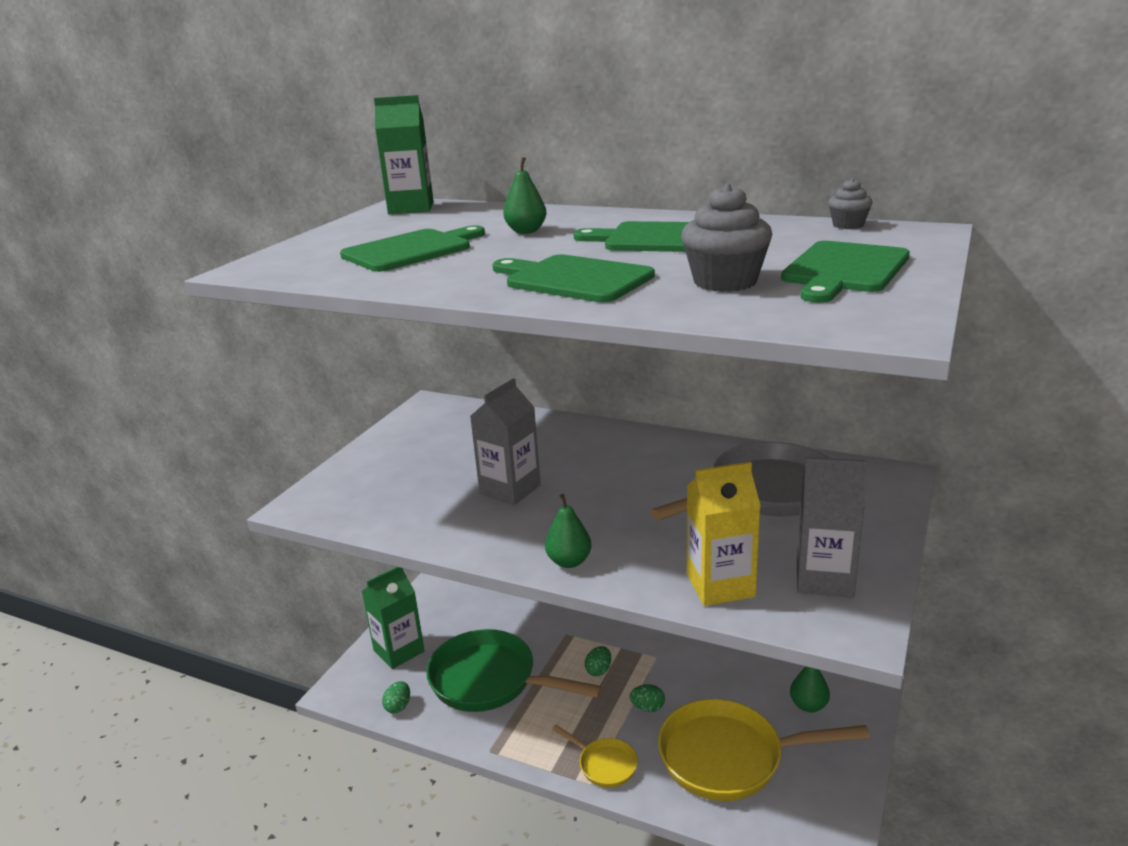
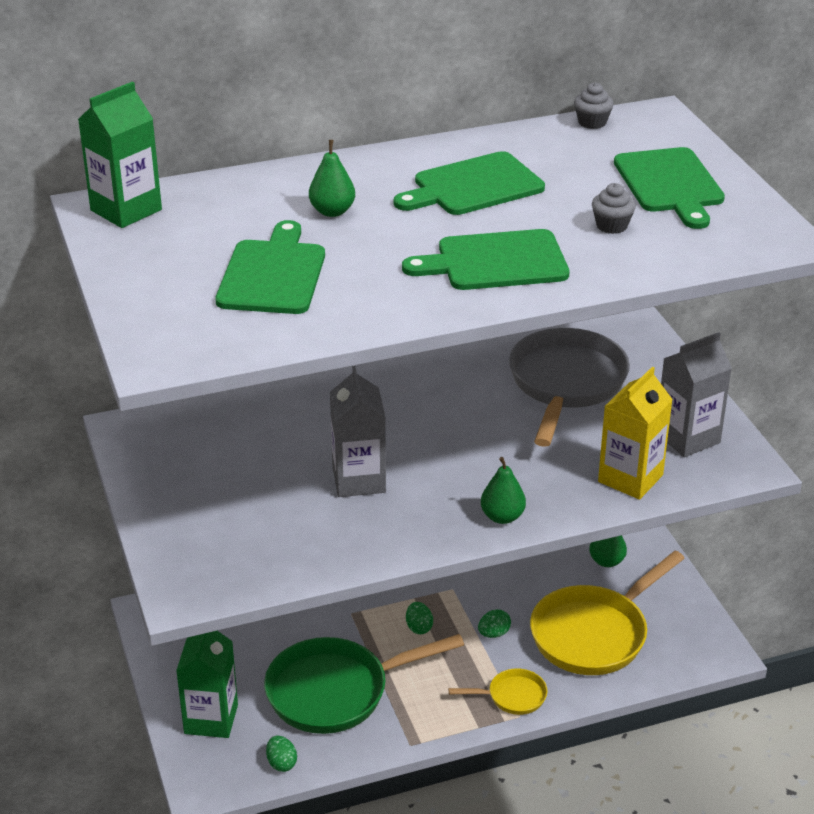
camera: 45 degrees left, 10 degrees up
grey cupcake [681,184,772,292] -> grey cupcake [592,183,636,234], size x0.56

